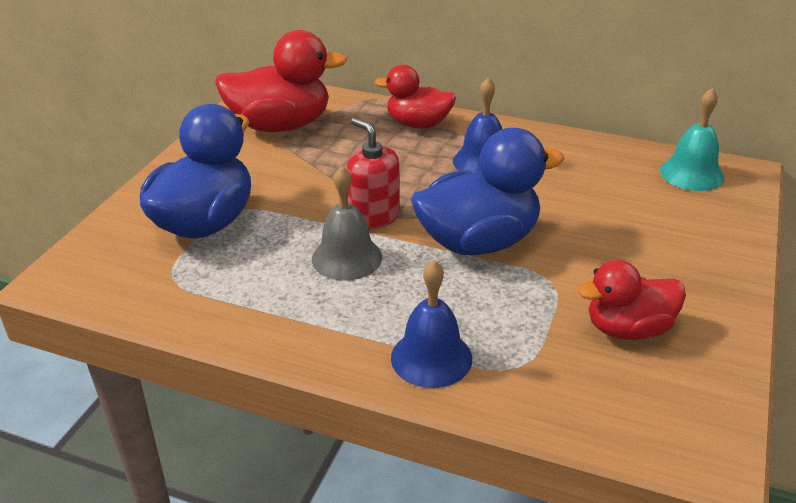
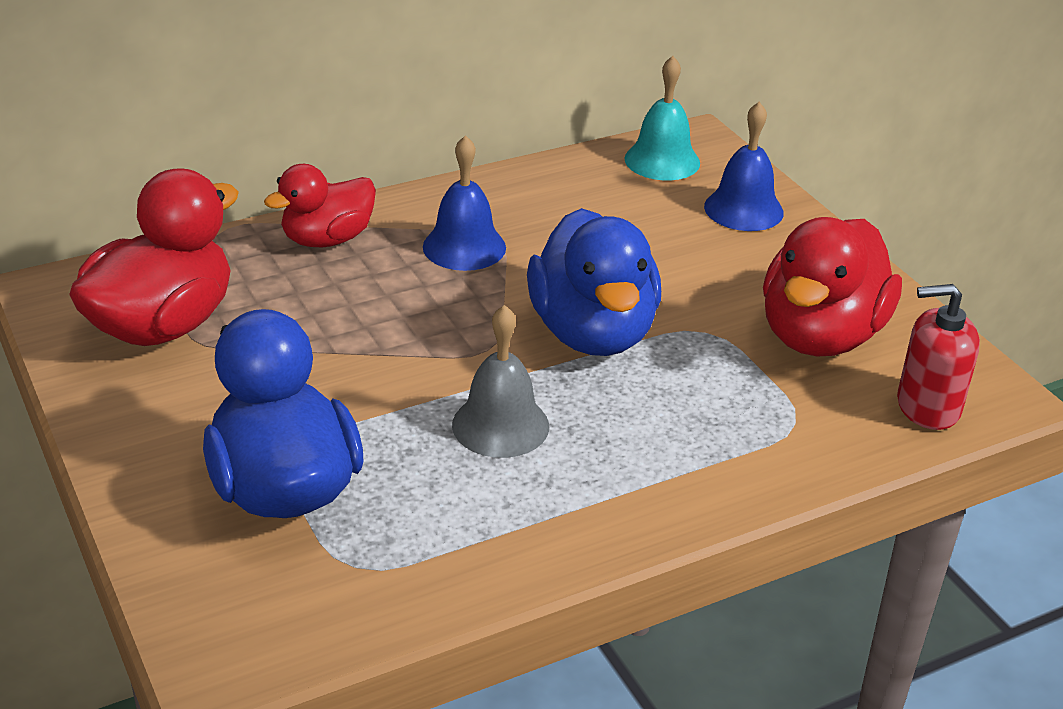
camera: 50 degrees left, 0 degrees up
red soap dispenser [346,118,400,230] -> red soap dispenser moved to [897,284,980,430]
blue bell [391,260,472,388] -> blue bell moved to [704,102,784,231]
blue duck [411,128,564,255] -> blue duck turned 150 degrees clockwise [527,208,661,356]
red duck [577,260,686,340] -> red duck [763,217,902,356], size x1.58

